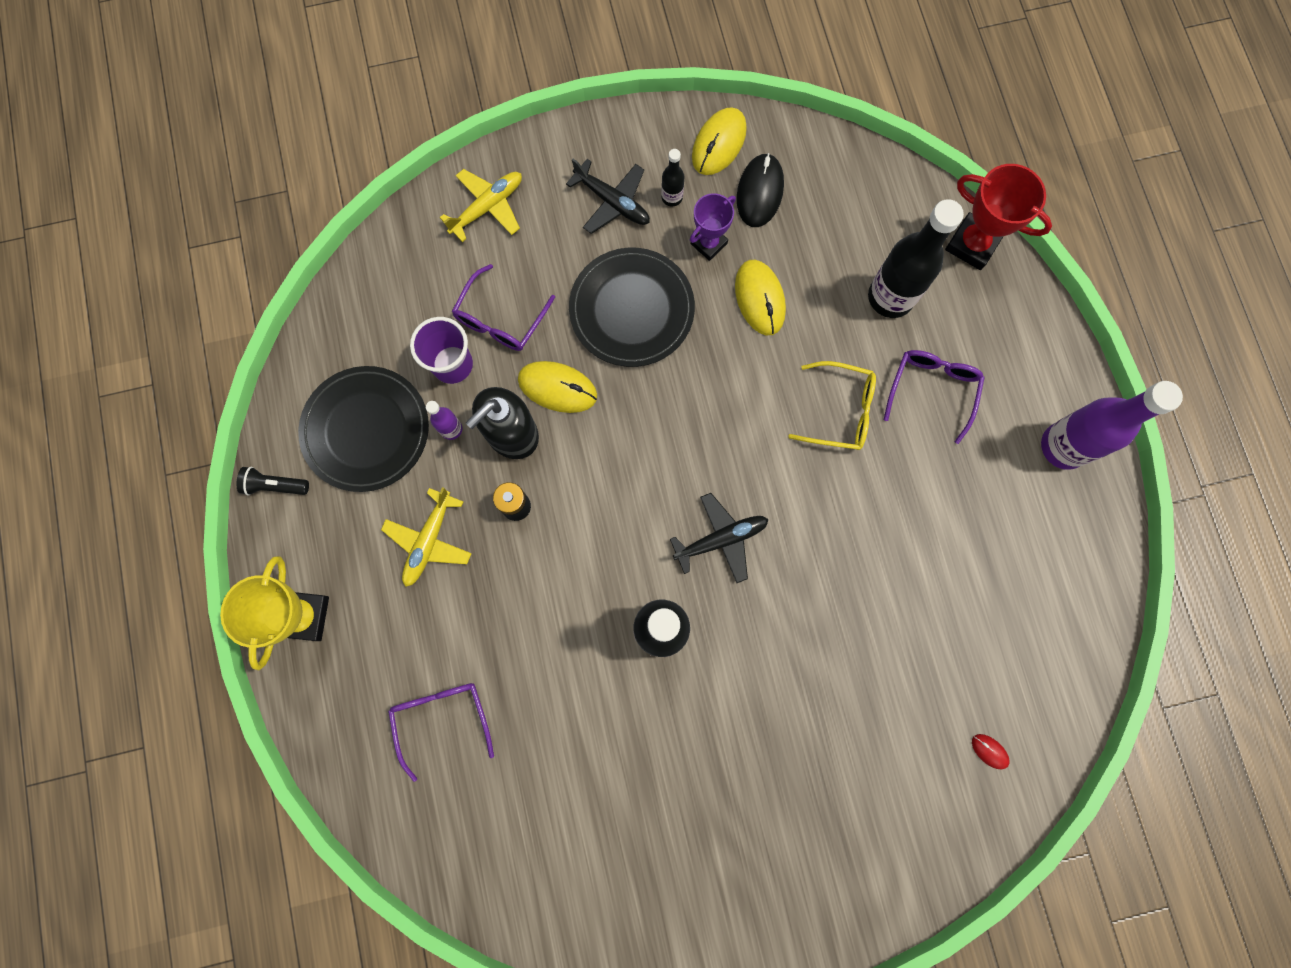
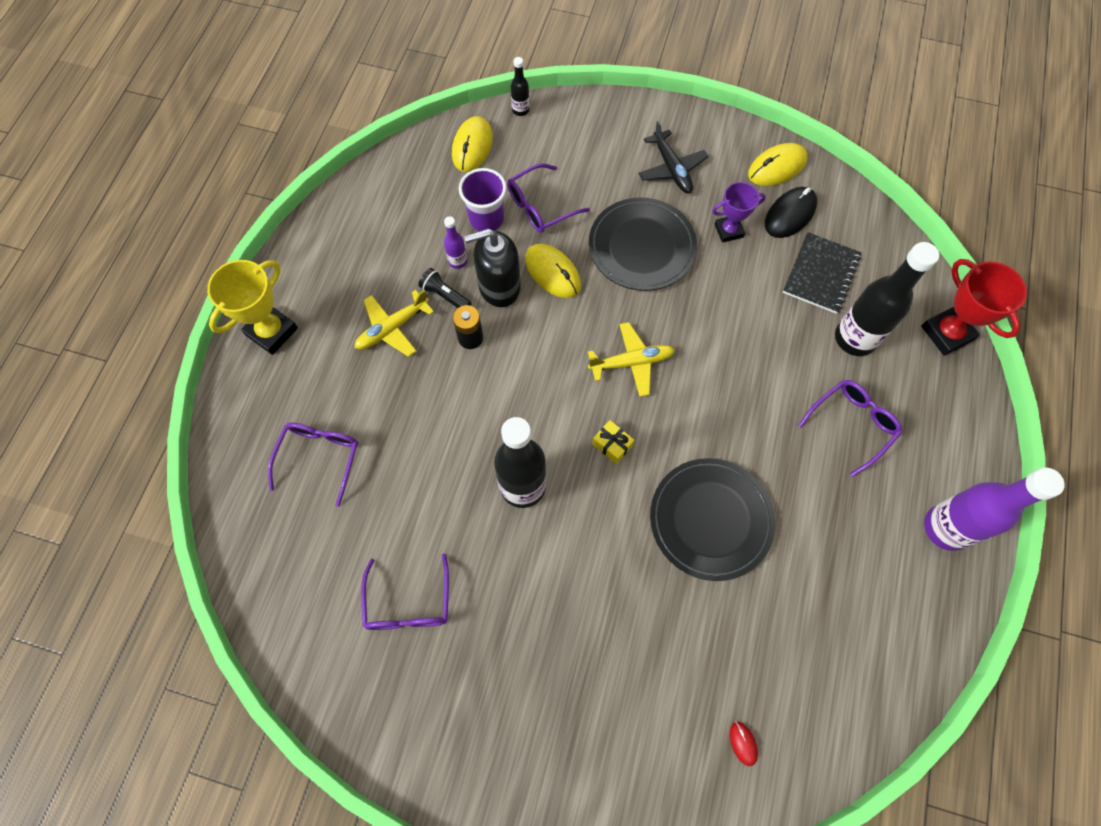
camera: 30 degrees right, 10 degrees down
black flashlight [236,467,309,495] -> black flashlight moved to [418,268,472,308]
black plate [298,366,429,492] -> black plate moved to [650,458,775,581]
yellow plane [440,169,522,242] -> yellow plane moved to [588,322,675,397]
black bottle [661,149,685,207] -> black bottle moved to [511,57,530,116]
black plane [670,493,768,583] -> yellow gift [592,420,634,464]
yellow mouse [735,260,786,335] -> yellow mouse moved to [452,116,493,172]
yellow glasses [788,361,876,450] -> none
none -> purple glasses [361,553,449,630]
none -> black notebook [783,232,861,314]

